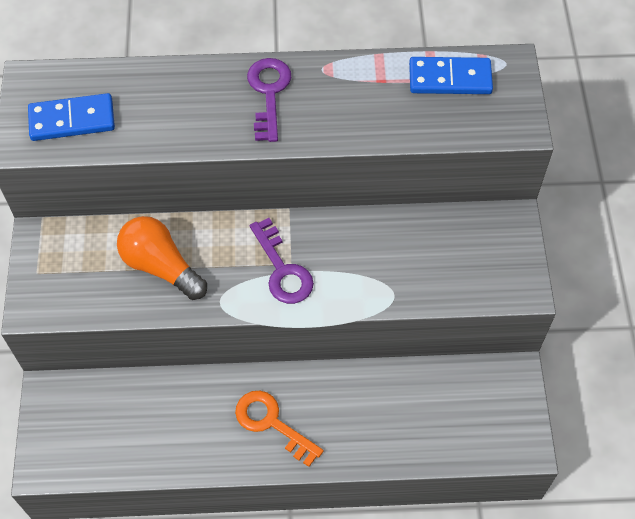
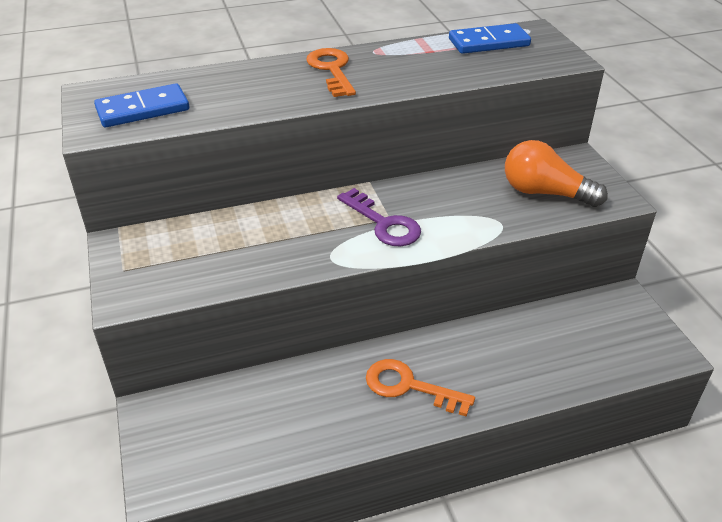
camera: 15 degrees left, 20 degrees down
orange light bulb [117,216,207,300] -> orange light bulb moved to [505,140,608,207]
purple key [247,58,291,142] -> orange key [306,48,356,97]

